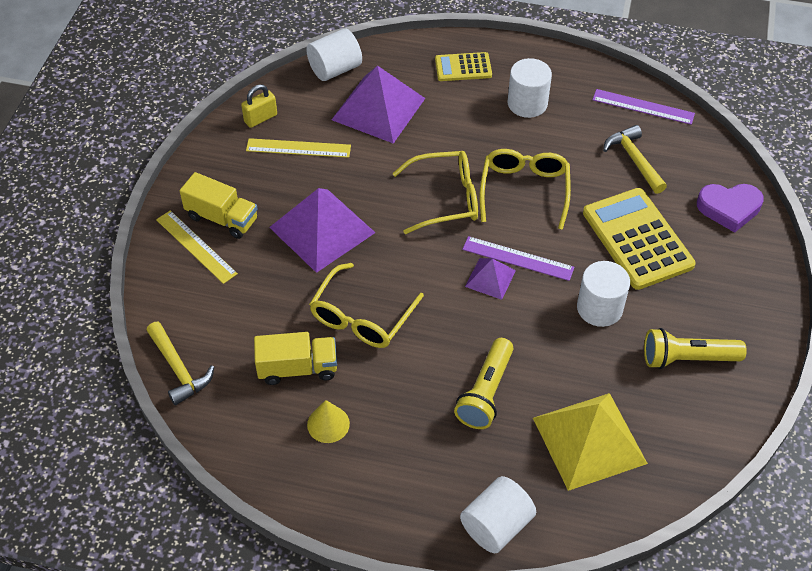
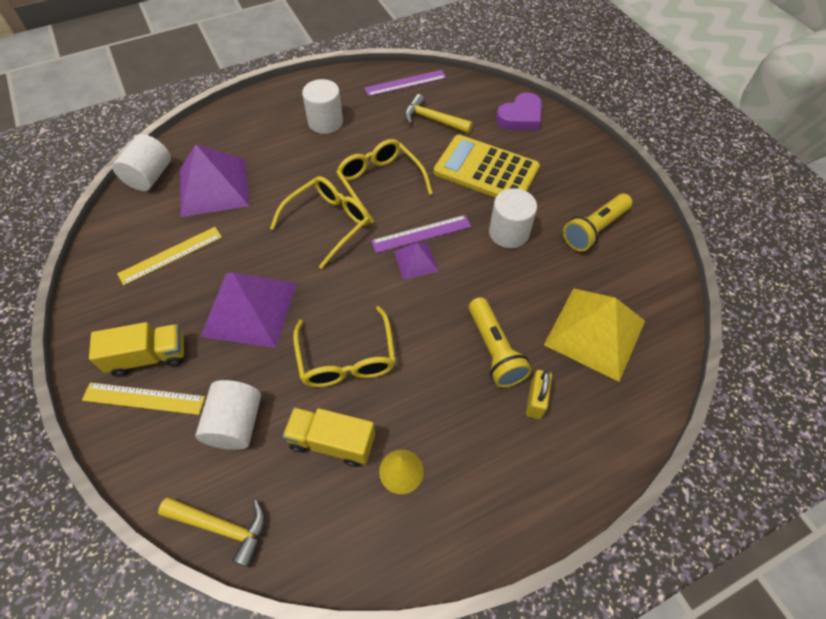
camera: 40 degrees left, 5 degrees up
yellow padlock [241,84,277,128] -> yellow padlock moved to [526,370,552,419]
yellow truck [254,332,337,385] -> yellow truck turned 120 degrees counterclockwise [282,407,375,467]
yellow calculator [435,52,492,81] -> none
white cylinder [460,476,536,553] -> white cylinder moved to [195,380,261,450]

